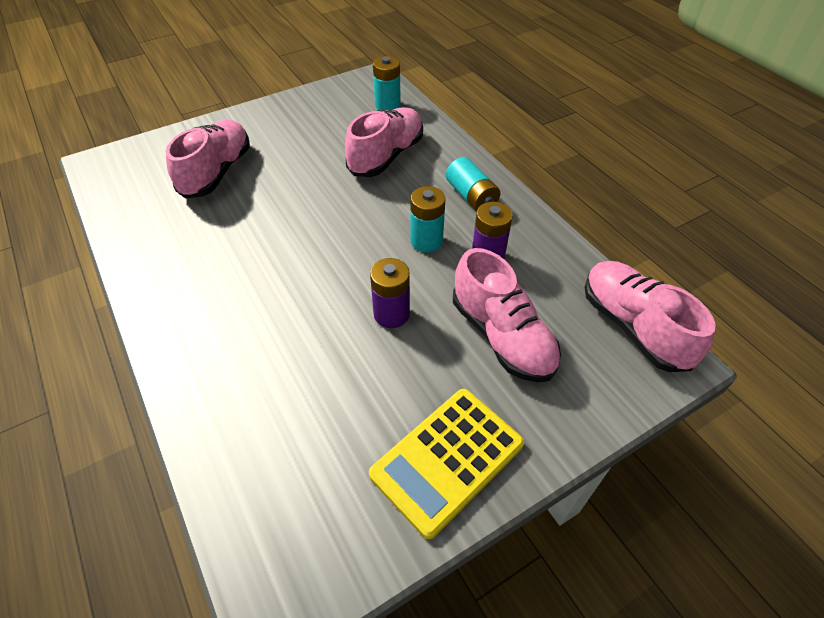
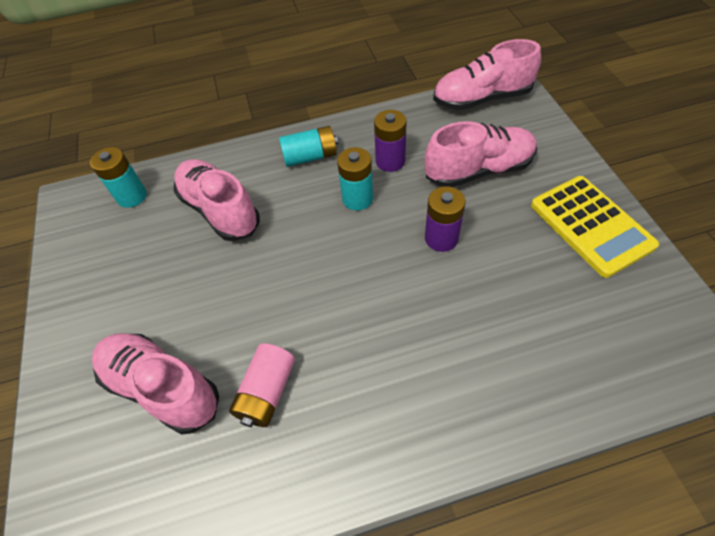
camera: 70 degrees left, 5 degrees up
none -> pink battery [229,343,295,427]

